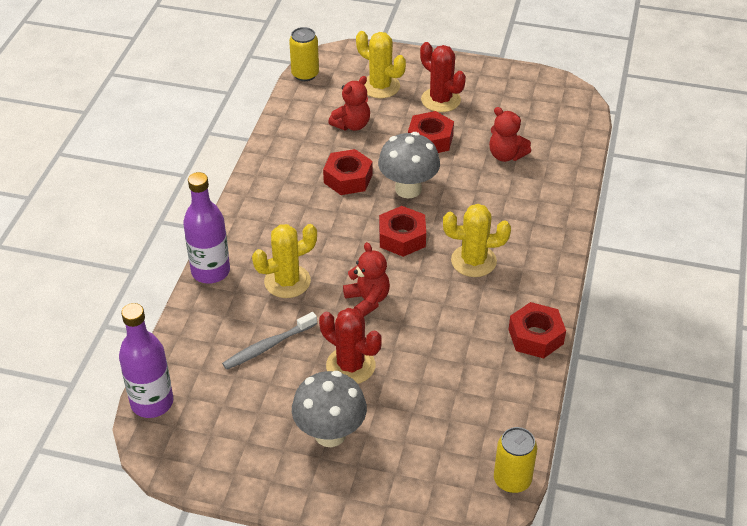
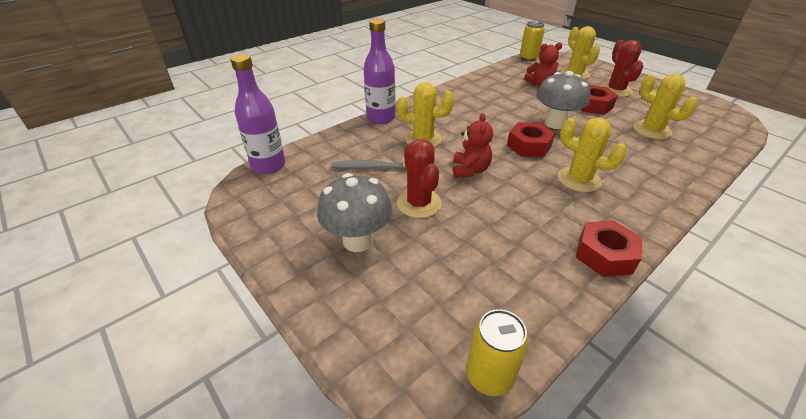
camera: 35 degrees right, 5 degrees down
red nut [323,149,373,195] -> none
red teddy bear [489,107,531,162] -> yellow cactus [633,74,698,139]

